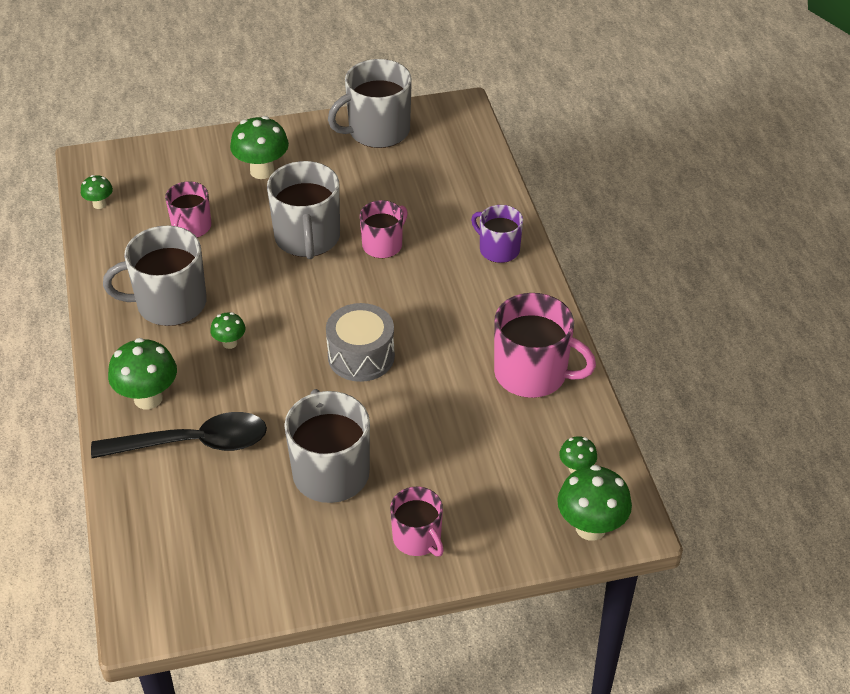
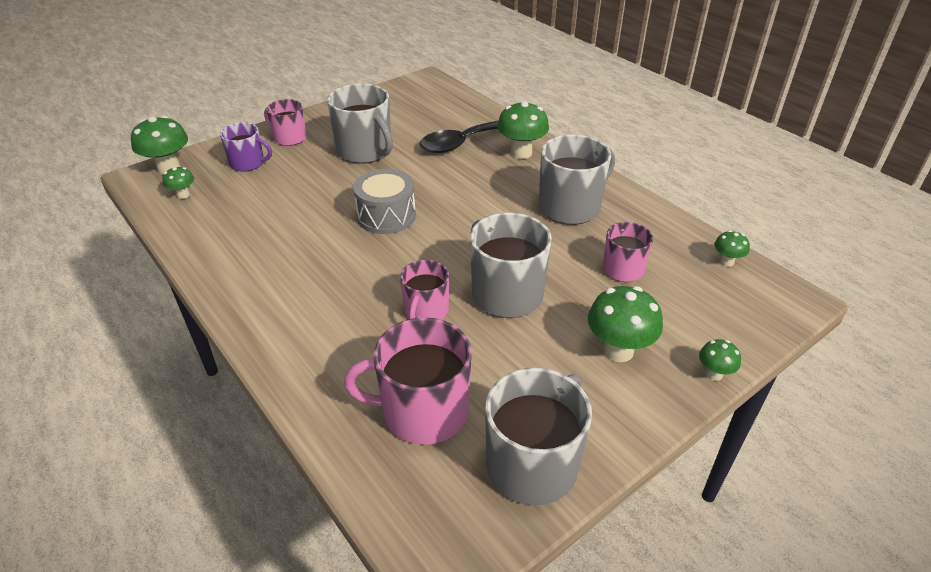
camera: 155 degrees right, 5 degrees down
green mushroom [210,312,245,349] -> green mushroom moved to [699,339,741,381]
purple mug [471,205,523,263] -> purple mug moved to [220,122,272,172]
pink mug [494,293,596,398] -> pink mug moved to [344,317,472,445]

